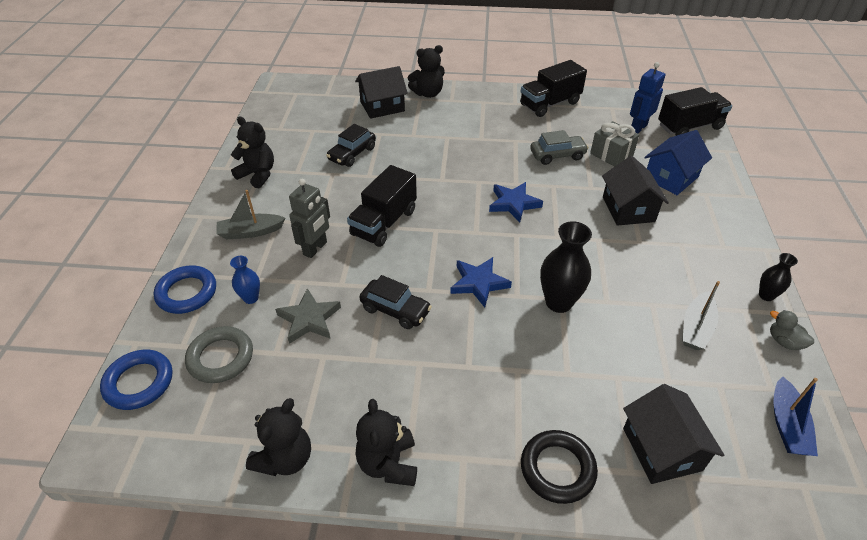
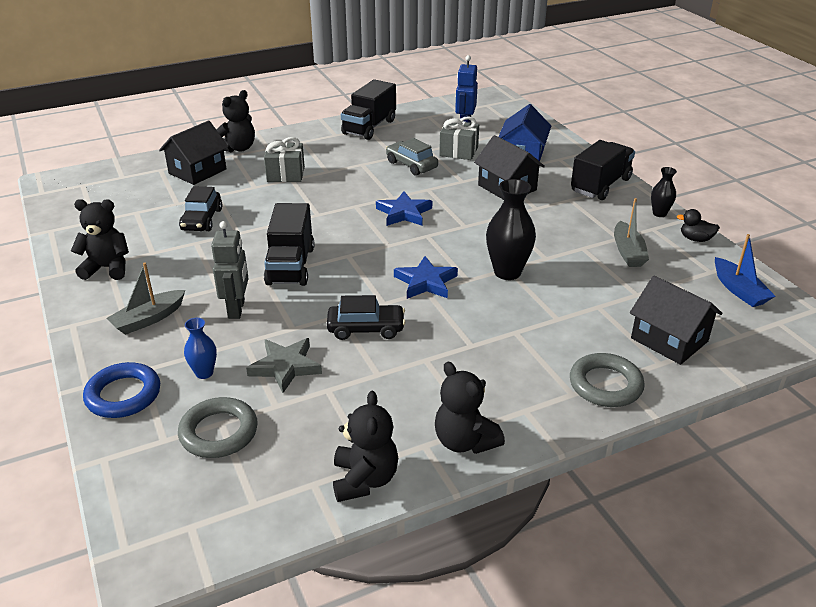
camera: 30 degrees left, 10 degrees down
blue ring [100,350,172,410] -> none
black ring [521,430,598,504] -> grey ring [570,353,645,407]
grey car [530,130,589,165] -> grey car turned 90 degrees counterclockwise [386,138,438,176]
black truck [658,87,732,136] -> black truck moved to [571,140,635,200]
grey duck [770,310,814,350] -> black duck [676,209,720,242]
none -> grey gift [264,137,305,182]

